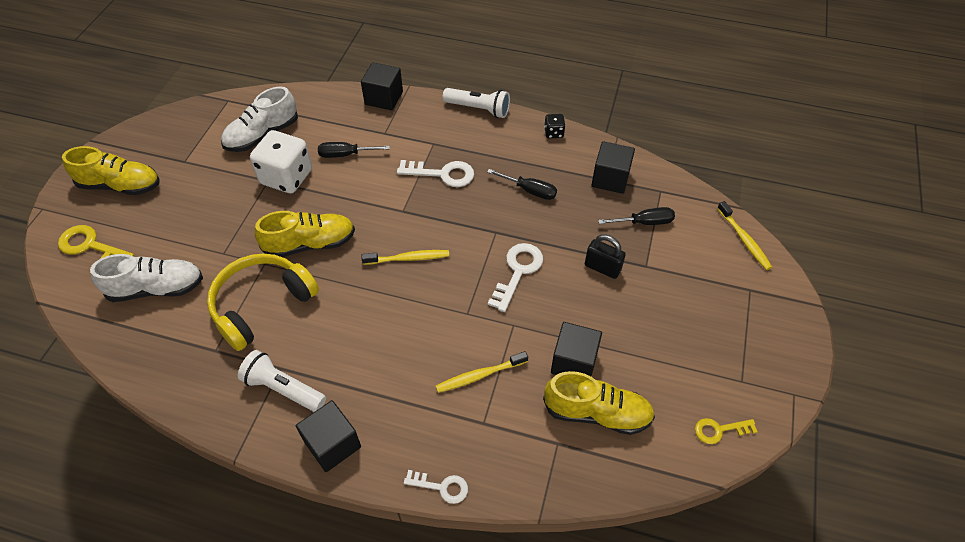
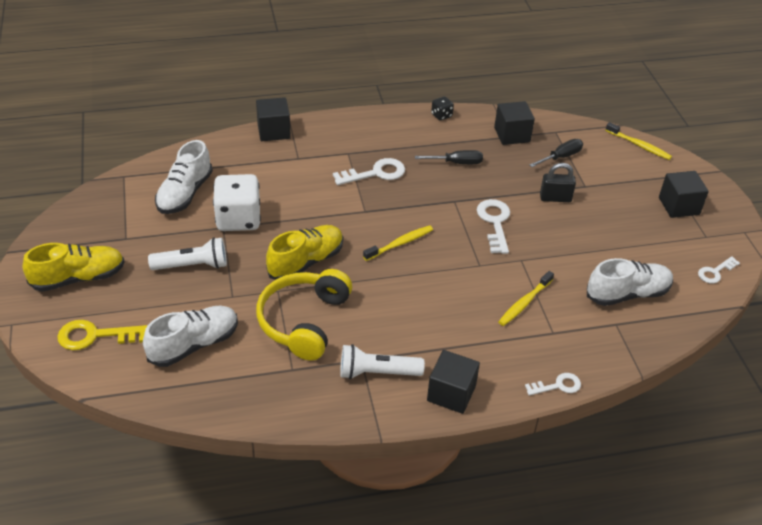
camera: 30 degrees left, 10 degrees down
black screwdriver [318,142,390,158] -> none
white flashlight [443,88,510,118] -> white flashlight moved to [148,237,227,270]
yellow shoe [543,371,655,435] -> white shoe [587,258,673,306]
black cube [551,322,602,376] -> black cube moved to [659,171,709,218]
yellow key [695,418,757,444] -> white key [698,256,740,284]

